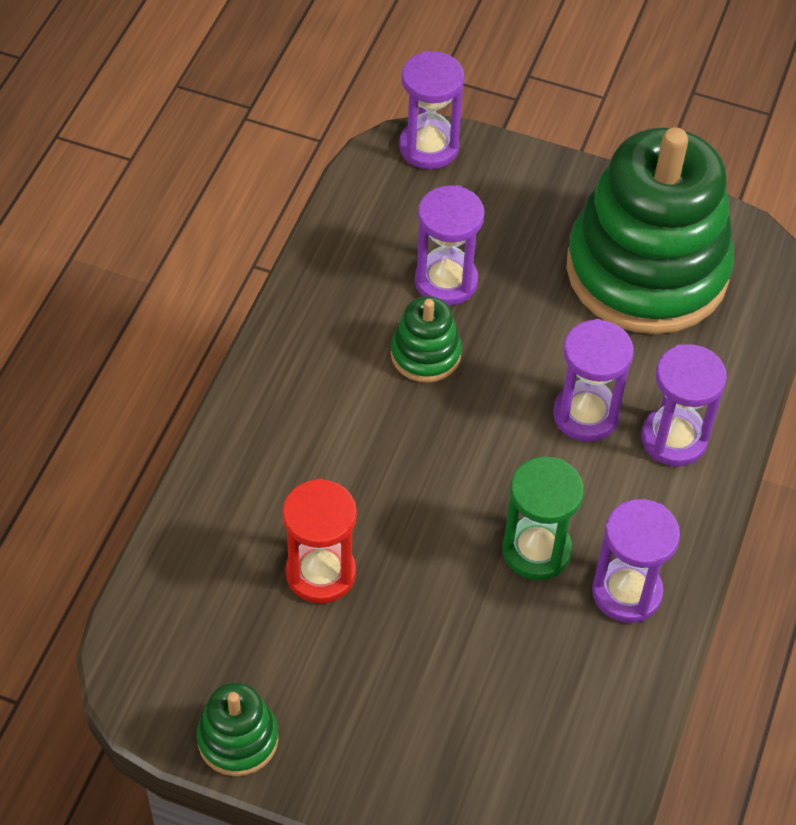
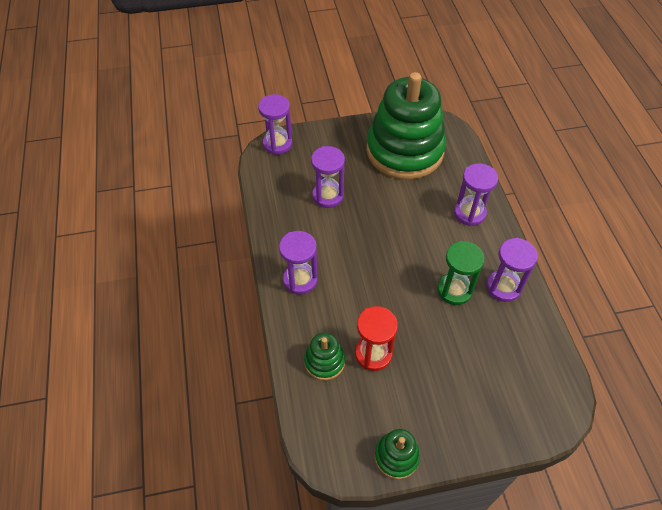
camera: 30 degrees left, 0 degrees up
green stacking toy [391,296,462,383] -> green stacking toy moved to [304,333,345,380]
purple hourglass [553,319,634,442] -> purple hourglass moved to [279,231,318,294]

